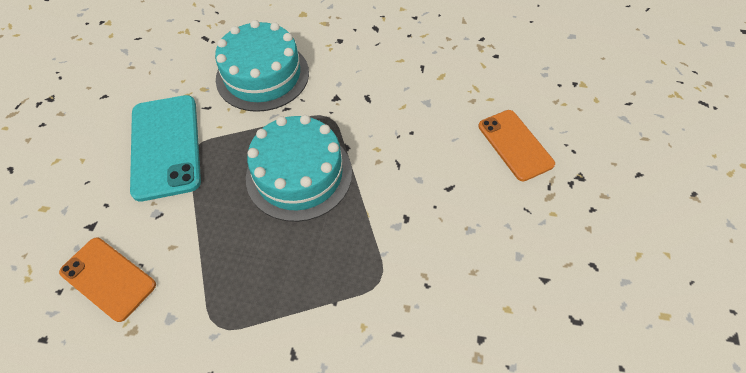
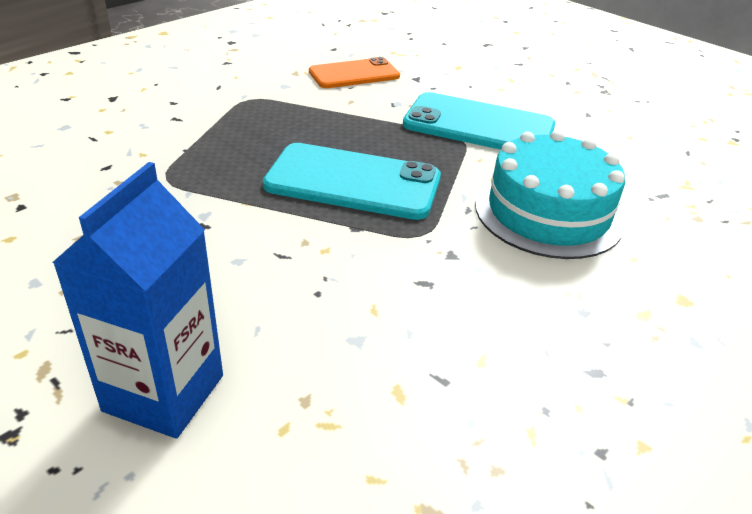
camera: 120 degrees right, 20 degrees down
turquoise cake [246,115,352,222] -> turquoise phone [263,143,441,220]
orange phone [478,110,555,181] -> blue carton [52,162,223,438]

